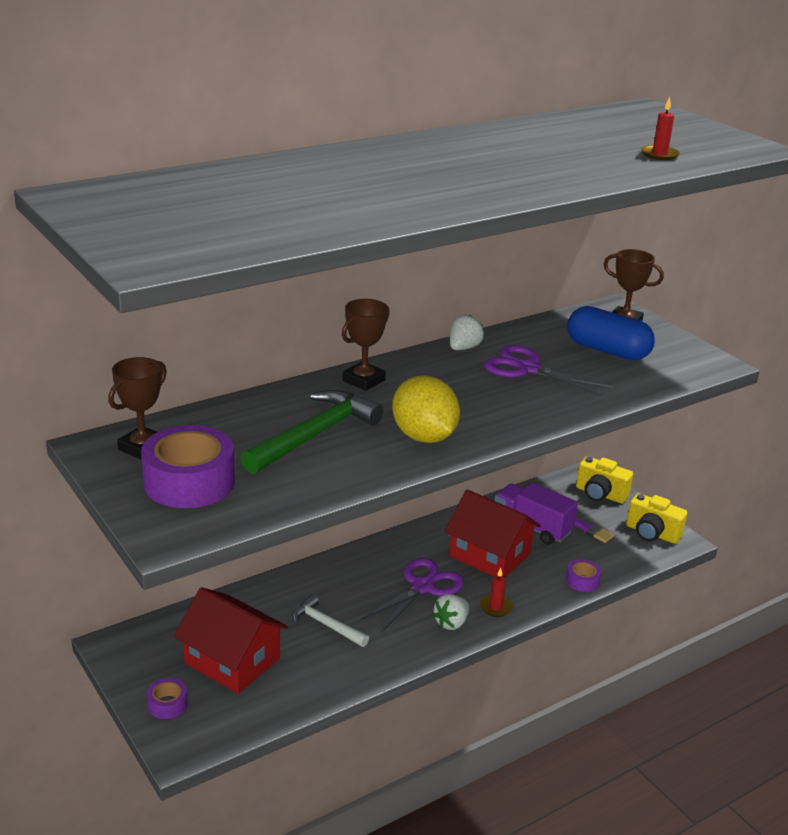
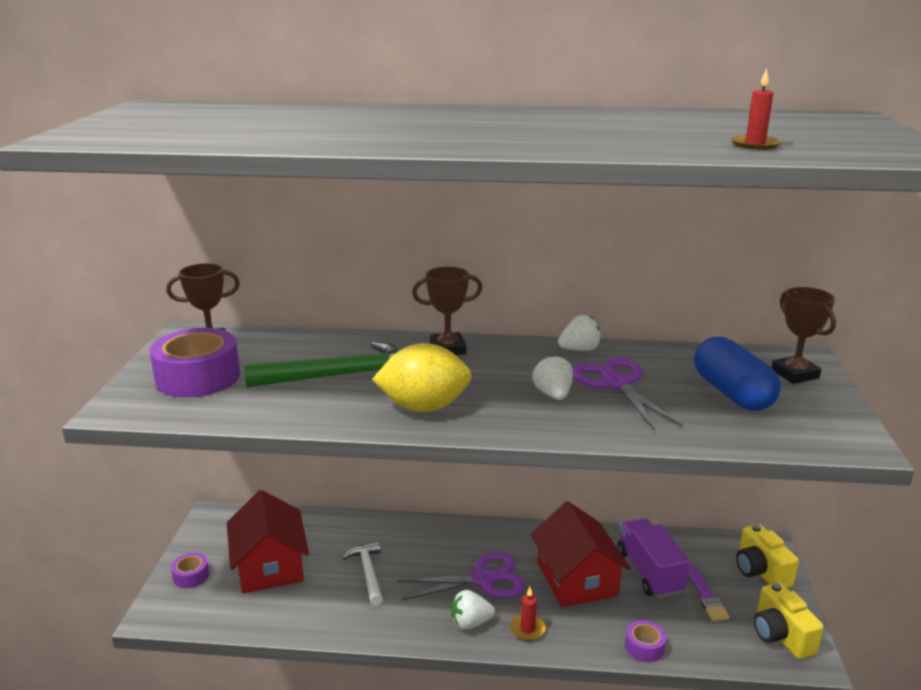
camera: 40 degrees right, 5 degrees down
yellow lemon [392,376,460,443] -> yellow lemon turned 75 degrees clockwise [372,343,472,412]
none -> white strawberry [532,355,573,400]

